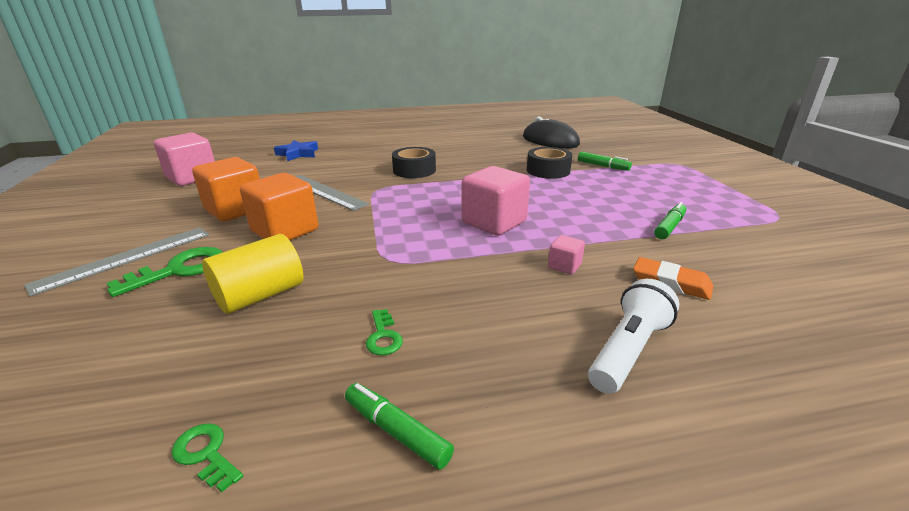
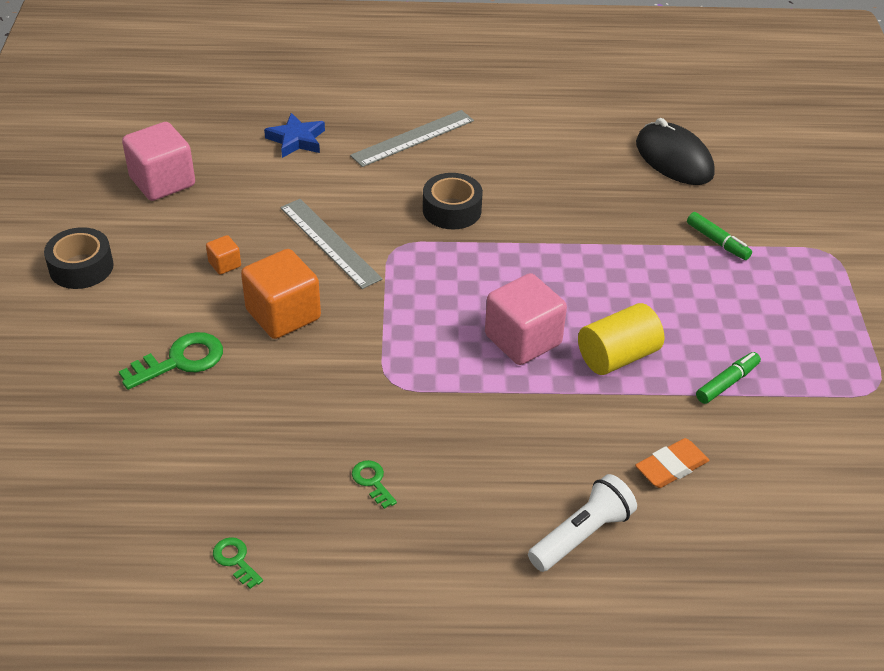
camera: 10 degrees right, 15 degrees up
grey ruler [24,227,209,297] -> grey ruler moved to [350,110,474,167]
orange cube [192,157,260,222] -> orange cube [206,235,241,275], size x0.46
yellow cylinder [202,234,304,314] -> yellow cylinder moved to [578,303,664,375]
green marker [345,383,454,470] -> none
green key [366,309,403,356] -> green key turned 150 degrees clockwise [352,460,397,509]
black tape [527,147,573,179] -> black tape moved to [44,227,114,289]
pink cube [548,235,585,274] -> none
orange eraser [633,257,713,300] -> orange eraser turned 75 degrees counterclockwise [635,438,709,488]

